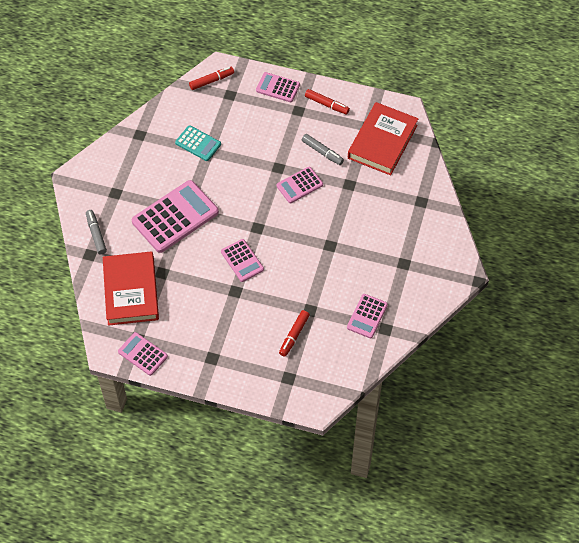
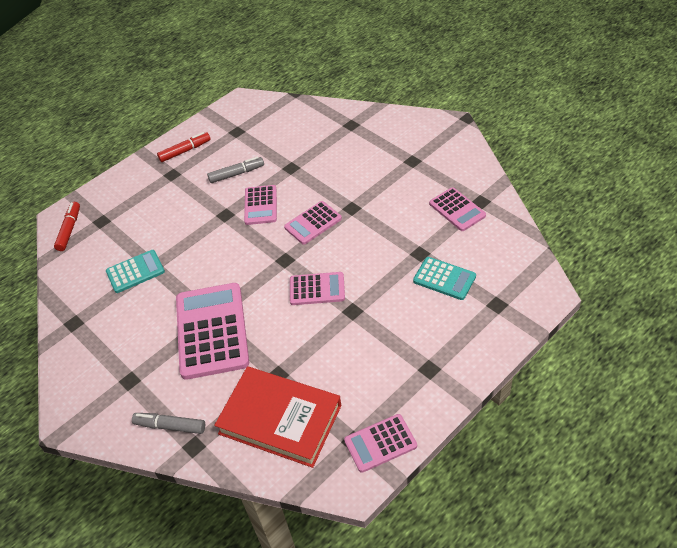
camera: 55 degrees left, 10 degrees down
pink calculator [256,72,300,102] -> pink calculator moved to [284,201,342,245]
red marker [279,310,310,357] -> turquoise calculator [413,257,476,300]
red book [348,102,418,176] -> none

